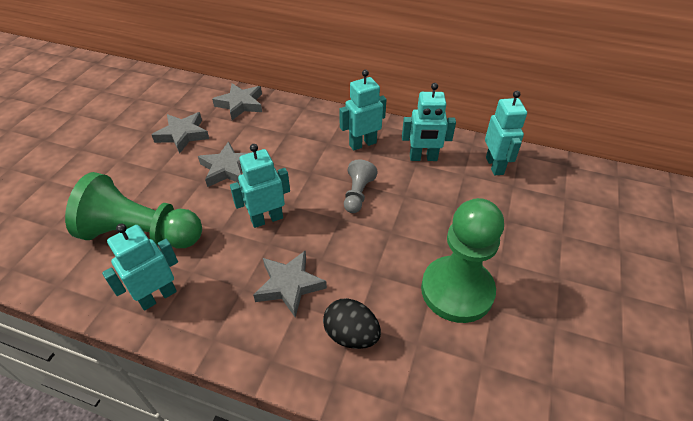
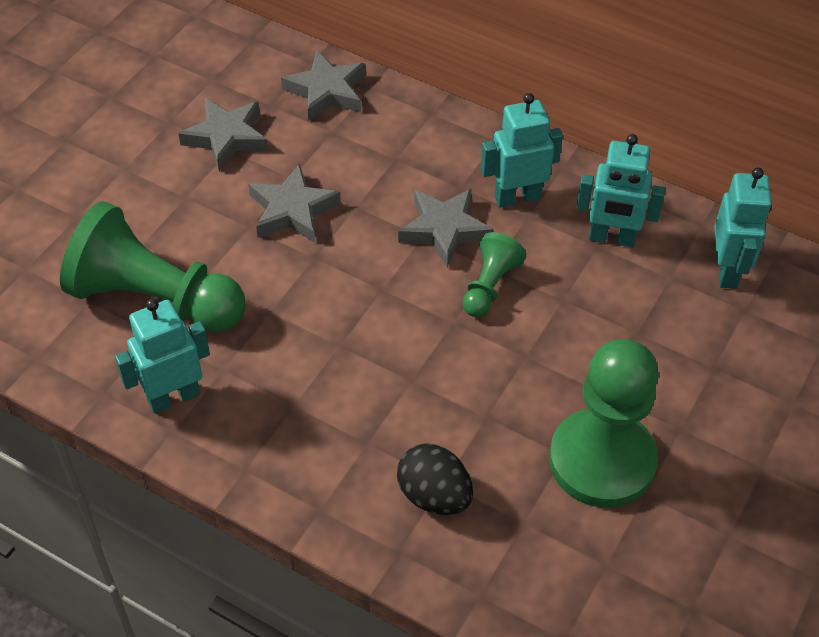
camera: 10 degrees right, 5 degrees up
turquoise robot [230,144,290,228] -> none
grey star [253,251,327,318] -> grey star moved to [398,188,493,267]
grey pawn [344,160,378,213] -> green pawn [462,232,526,317]

